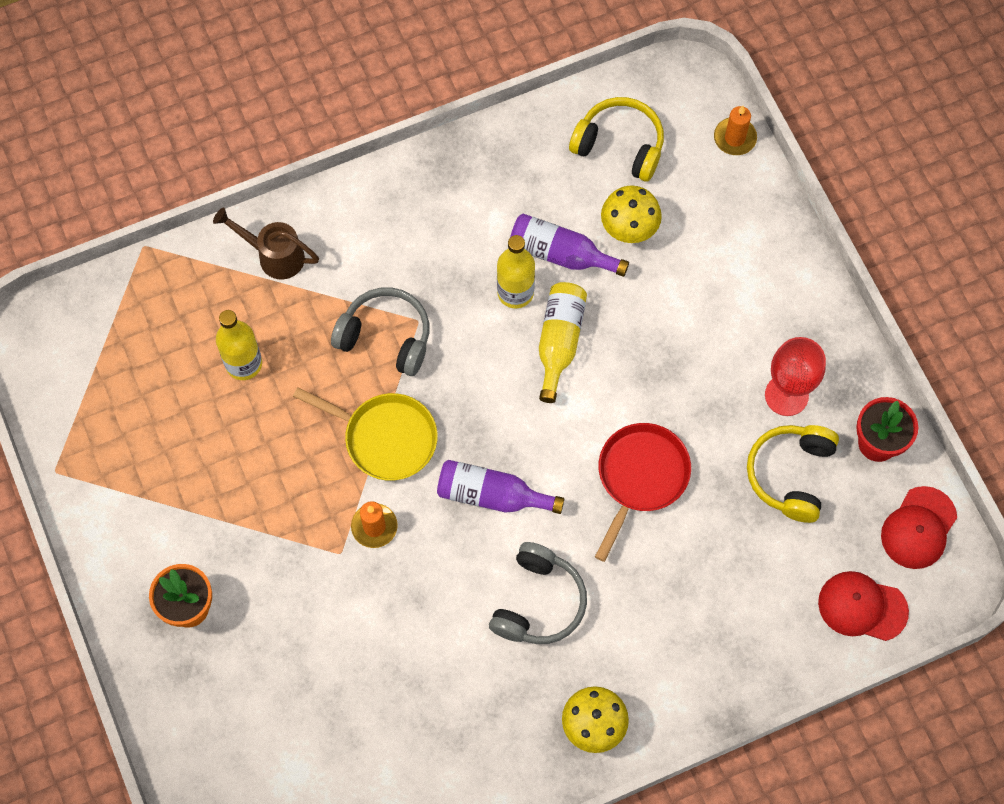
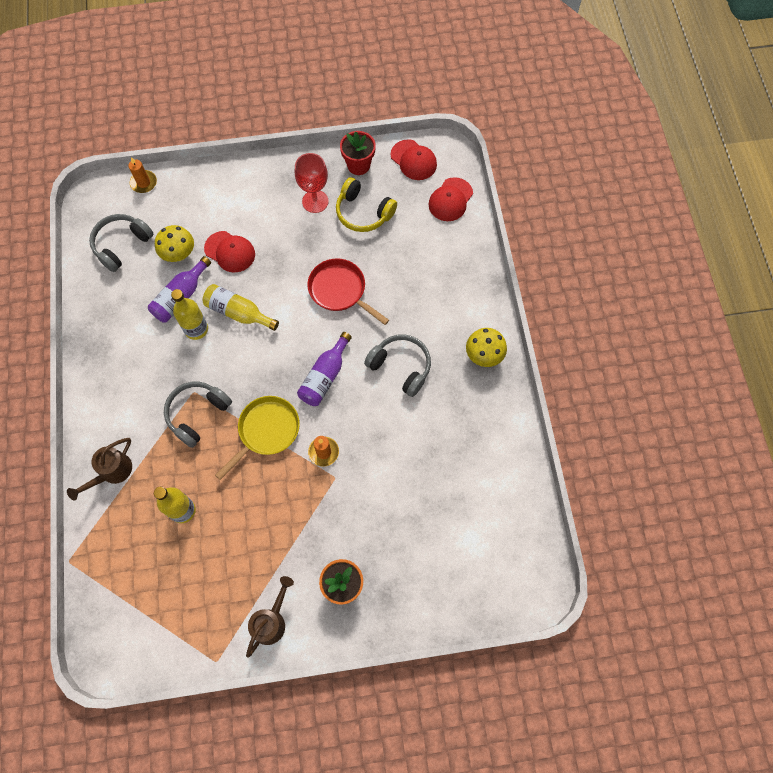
camera: 75 degrees left, 0 degrees up
yellow headphones [569,97,664,182] -> grey headphones [89,214,153,272]
none -> red cap [204,231,255,272]
none -> brown watering can [246,576,294,658]

